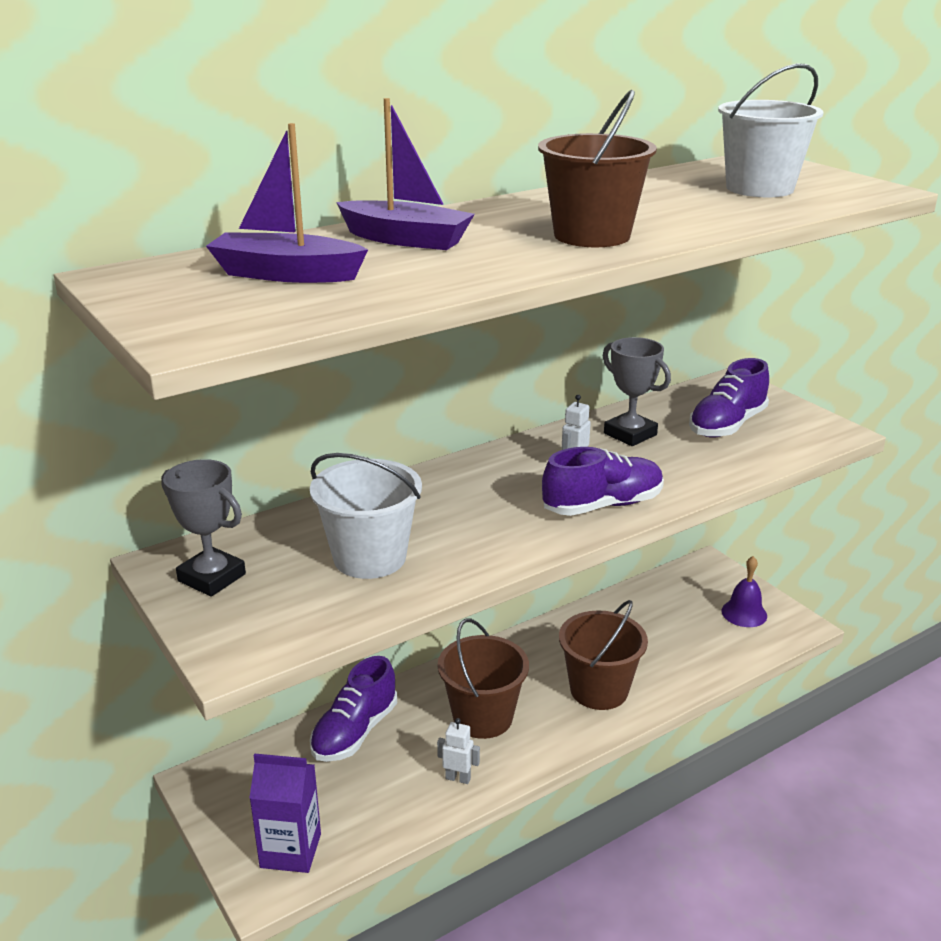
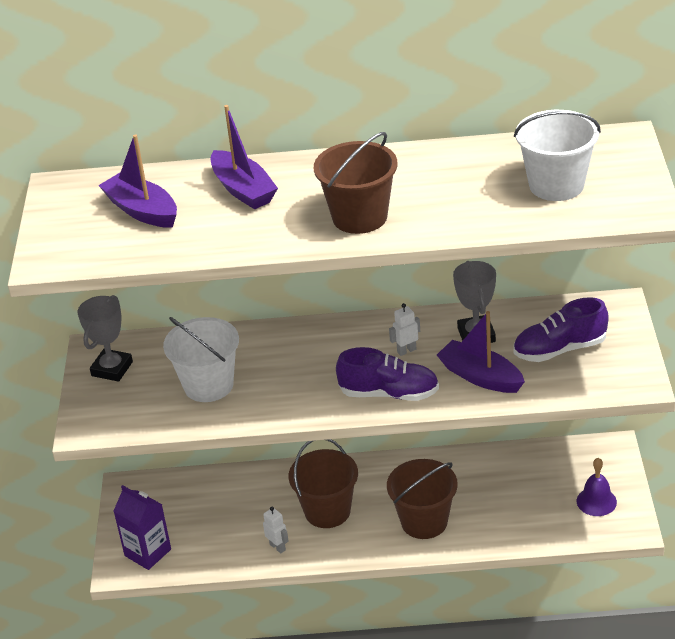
camera: 35 degrees right, 10 degrees up
grey trophy [161,459,246,597] -> grey trophy turned 45 degrees clockwise [77,295,133,382]
purple shoe [310,656,397,762] -> none
none -> purple boat [437,311,525,393]

